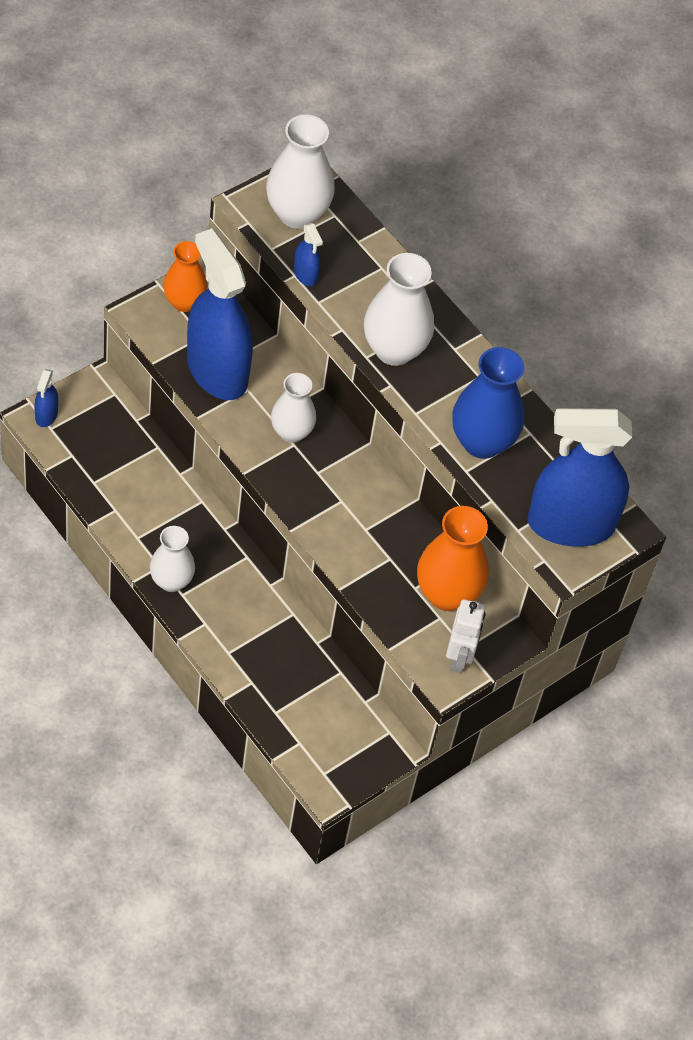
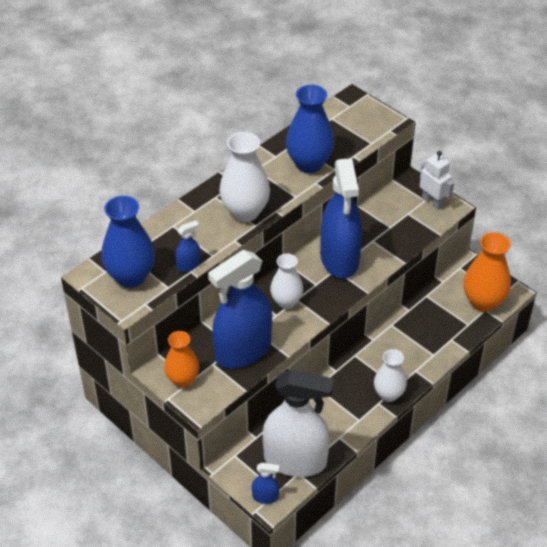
camera: 90 degrees left, 10 degrees down
white vase [266,115,335,229] -> blue vase [101,196,155,288]
orange vase [417,506,489,611] -> orange vase moved to [464,232,511,312]
white robot [446,599,486,673] -> white robot turned 45 degrees clockwise [420,151,454,210]
blue spray bottle [528,408,632,547] -> blue spray bottle moved to [320,158,362,278]
none -> white spray bottle [263,369,334,477]

